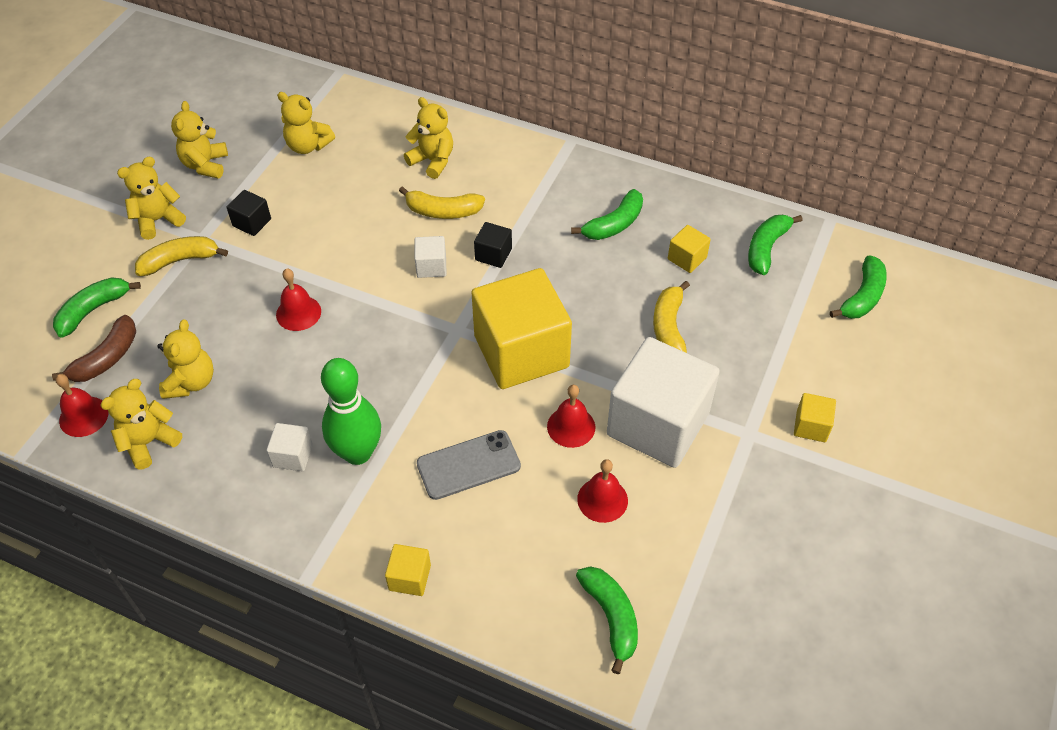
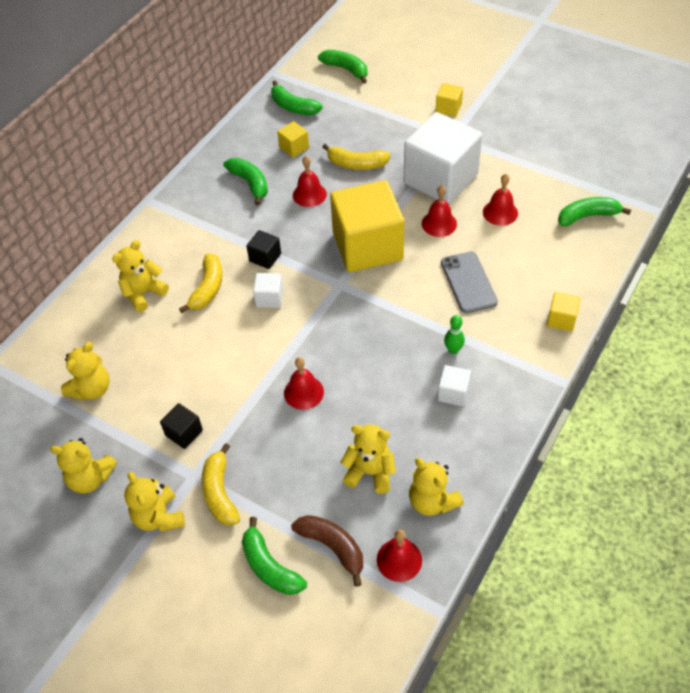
camera: 80 degrees left, 0 degrees up
green bowling pin [321,358,381,465] -> green bowling pin [444,315,465,354], size x0.45
none -> red bell [293,156,327,207]

